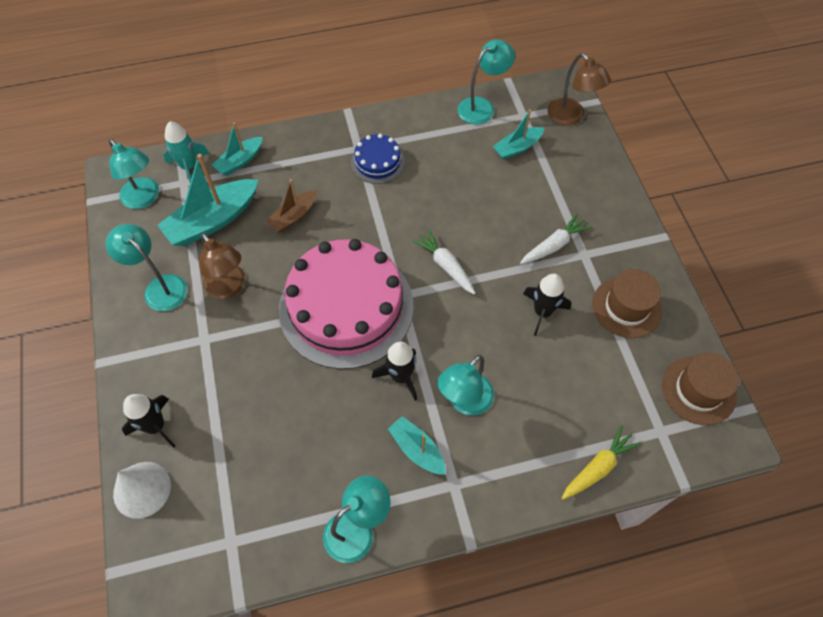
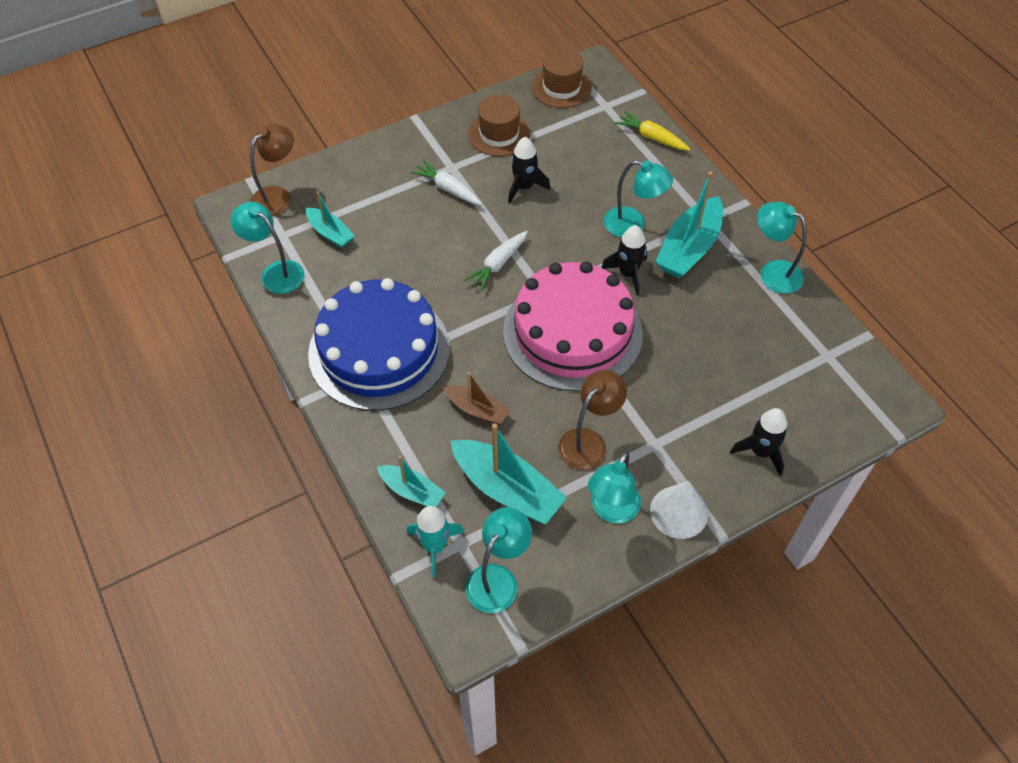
camera: 105 degrees left, 5 degrees down
white cone [113,462,171,519] -> white cone moved to [650,481,708,539]
blue cake [351,134,405,184] -> blue cake [308,278,450,411], size x2.22
turquoise boat [388,416,446,475] -> turquoise boat [655,171,723,278], size x1.74

